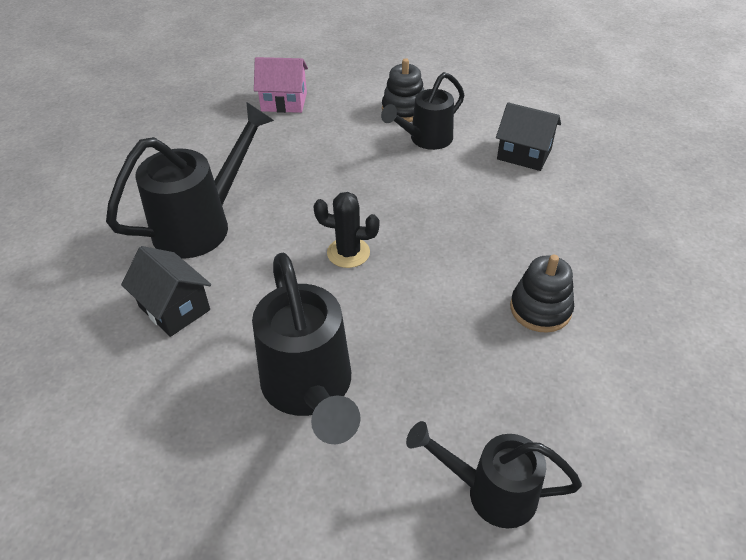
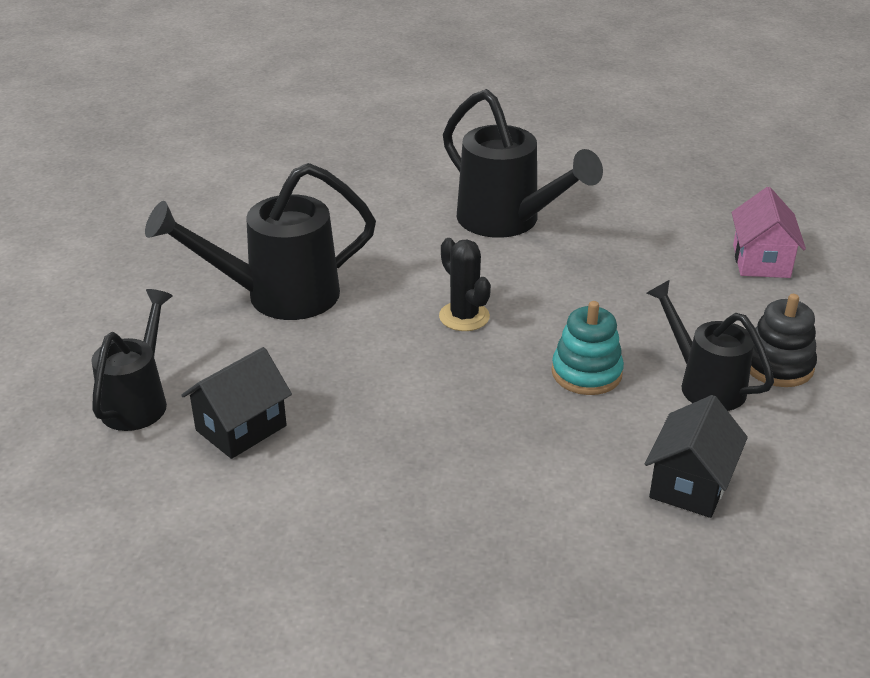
camera: 90 degrees right, 10 degrees down
black house [121,246,211,337] -> black house moved to [181,347,292,459]
black cactus [313,192,379,268] -> black cactus turned 45 degrees counterclockwise [439,238,491,331]
black stacking toy [510,255,574,333] -> none
none -> turquoise stacking toy [552,301,624,395]

